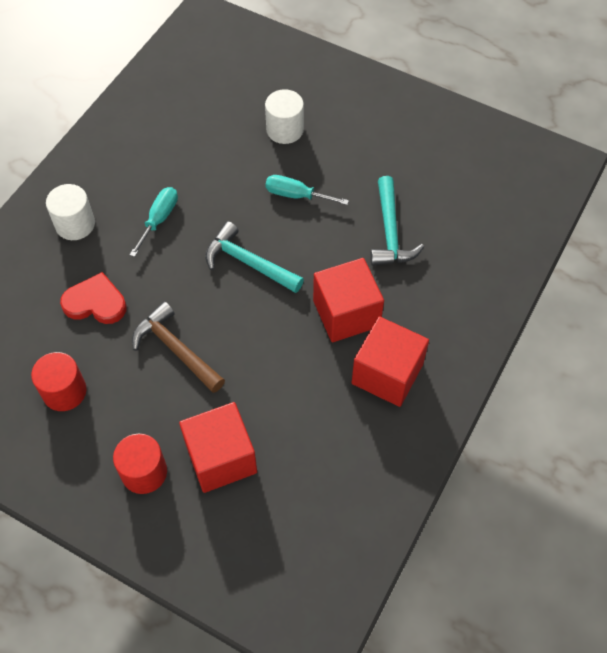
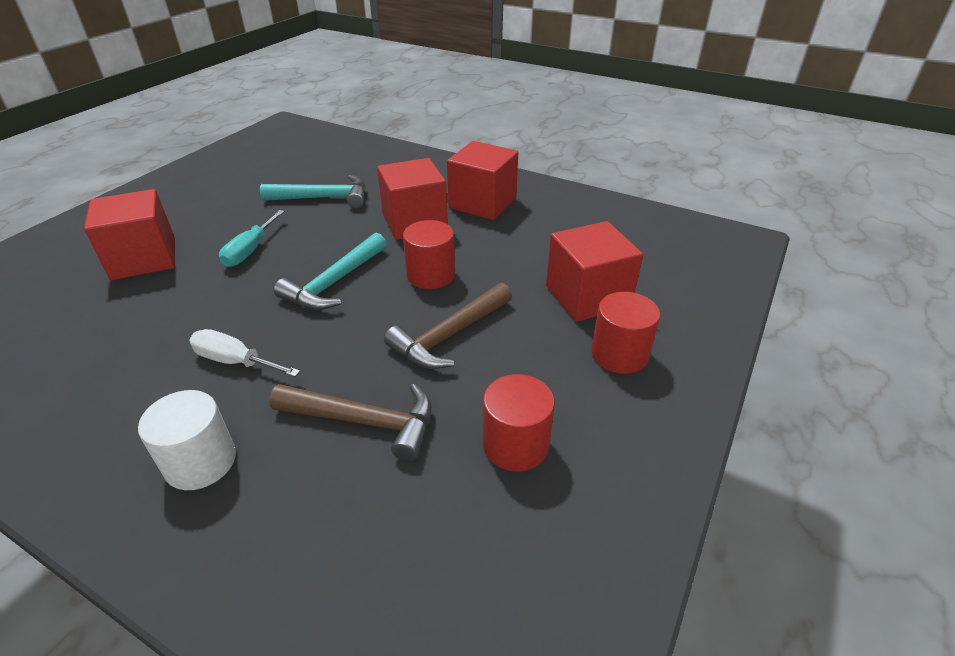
camera: 90 degrees left, 20 degrees down
red heart [60,272,127,324] -> brown hammer [269,384,432,461]
turquoise screwdriver [130,187,178,257] -> white screwdriver [189,329,300,377]
white cylinder [265,89,304,144] -> red cube [84,189,175,280]
none -> red cylinder [403,220,455,289]

